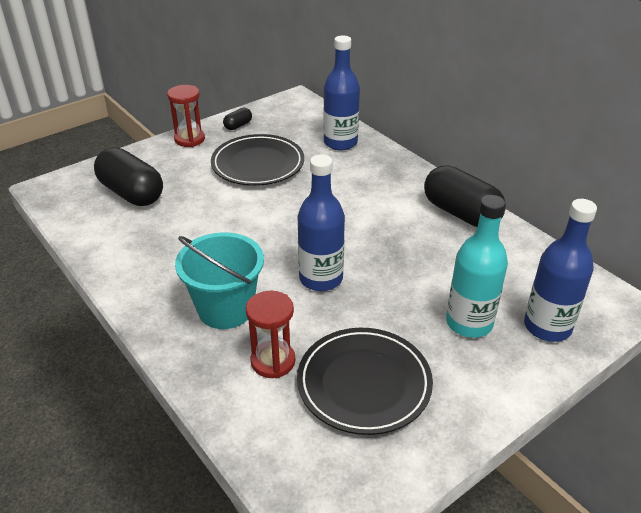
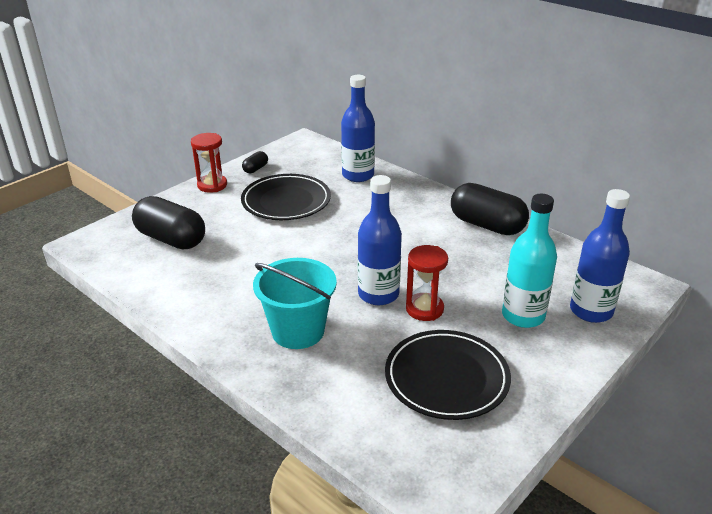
camera: 10 degrees left, 5 degrees down
red hourglass [246,291,295,378] -> red hourglass moved to [406,245,448,321]

